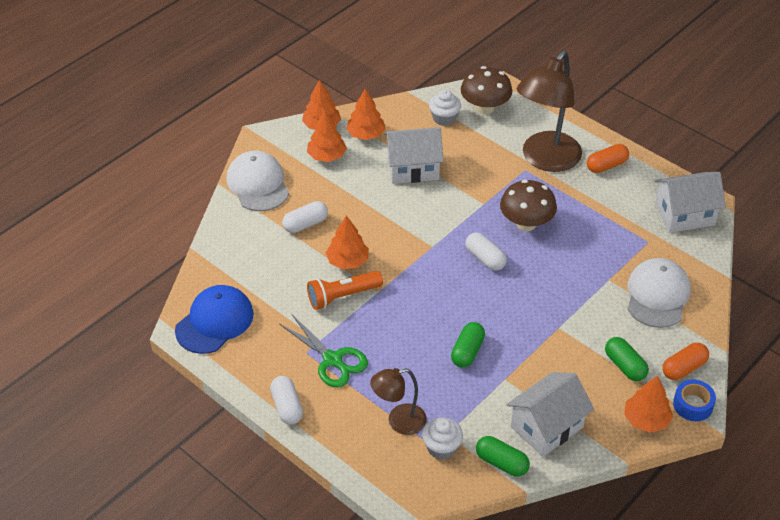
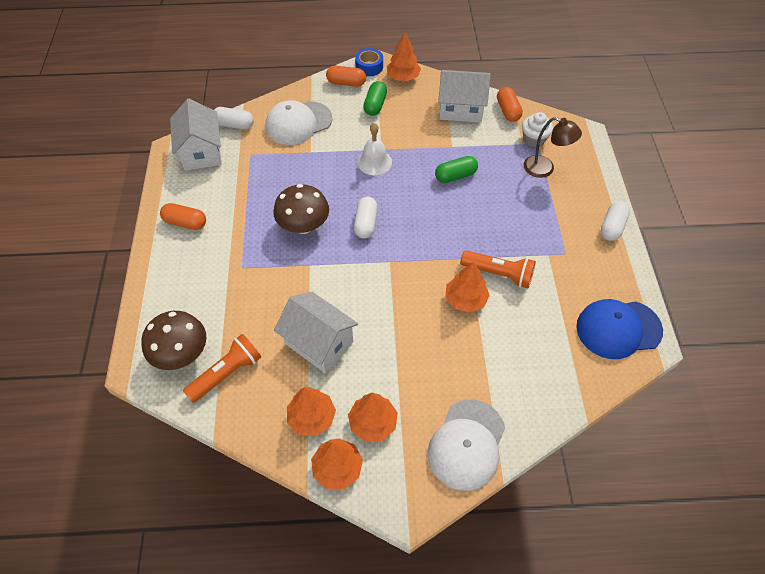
camera: 135 degrees left, 10 degrees up
green scissors [280,315,368,387] -> none
white capsule [282,201,328,233] -> white capsule moved to [214,107,254,130]
white cupcake [429,90,461,126] -> orange flashlight [183,334,261,403]
green capsule [476,436,530,477] -> orange capsule [497,87,523,122]
brown lamp [517,51,582,172] -> none
white house [655,172,726,233] -> white house turned 45 degrees clockwise [170,99,221,171]
none -> white bell [357,123,392,175]

